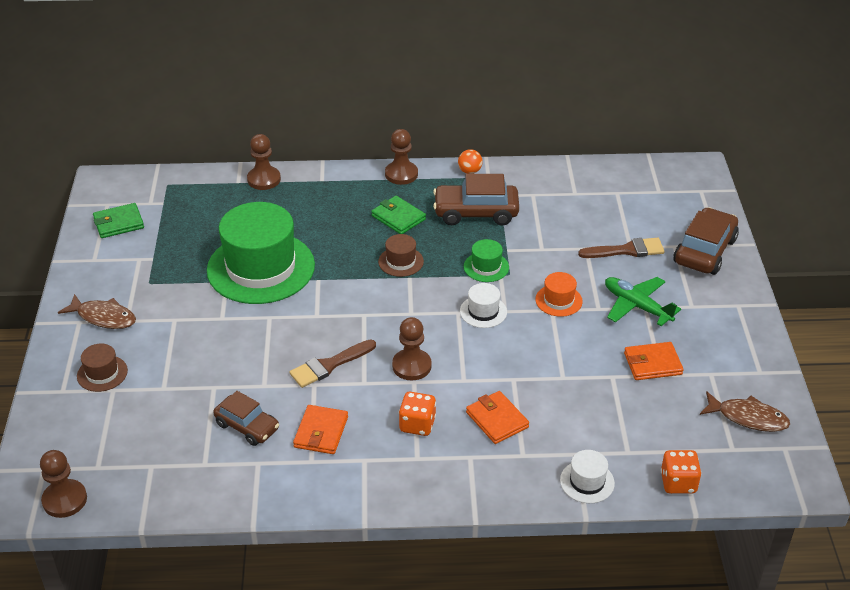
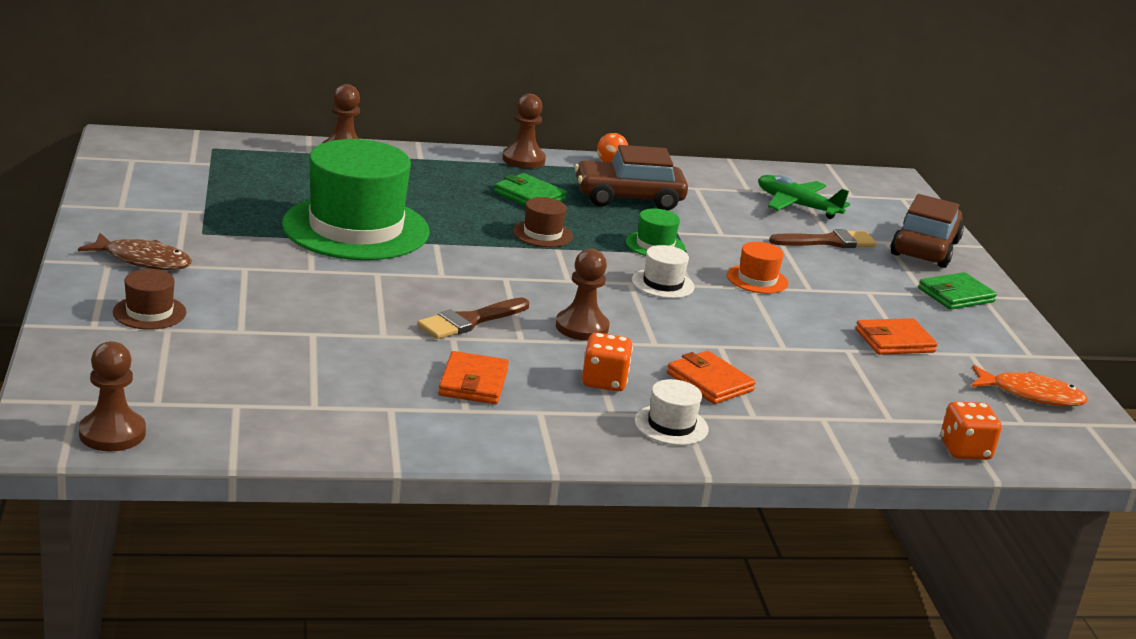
camera: 10 degrees left, 15 degrees down
green wallet [93,203,144,238] -> green wallet moved to [918,272,997,310]
brown car [213,391,279,446] -> none
white hat [560,450,615,503] -> white hat moved to [635,379,709,445]
green plane [605,277,681,326] -> green plane moved to [758,175,850,219]
brown fish [700,391,790,432] -> orange fish [971,365,1088,406]

